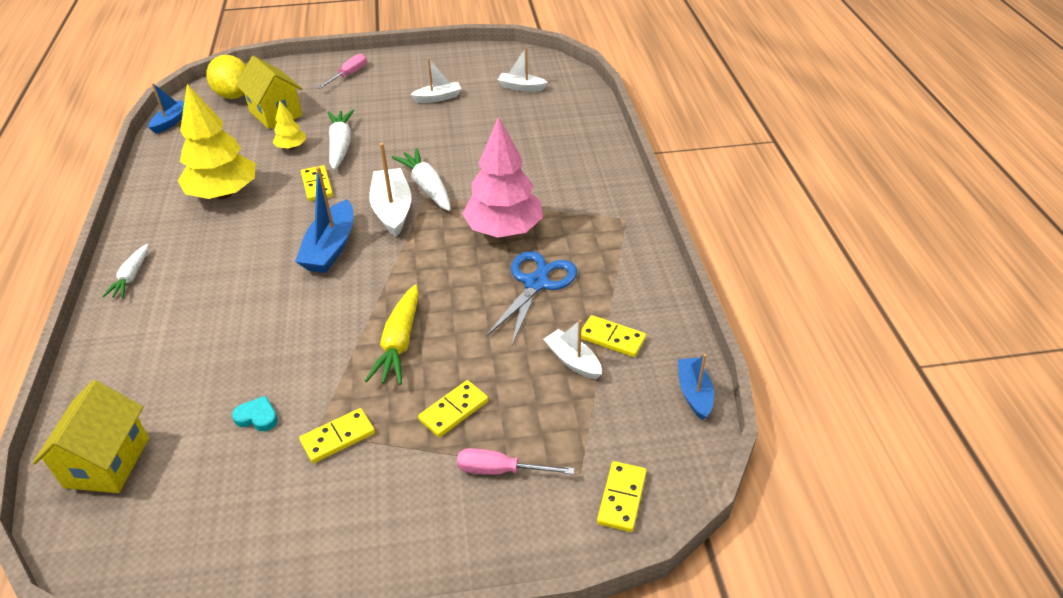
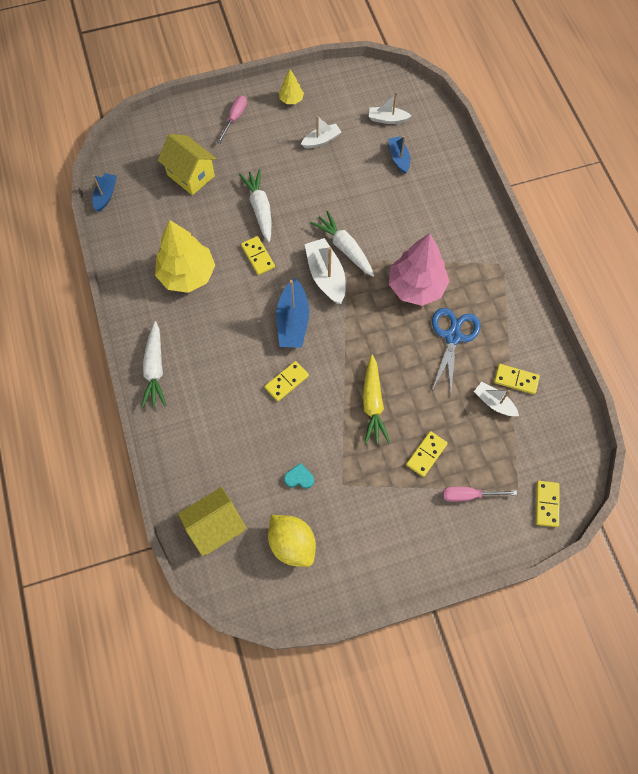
camera: 10 degrees left, 25 degrees up
yellow house [33,380,149,493] -> yellow house turned 60 degrees clockwise [178,487,247,556]
white carrot [102,244,148,298] -> white carrot [141,321,166,408], size x1.56
yellow lemon [207,55,246,99] -> yellow lemon moved to [268,515,316,567]
yellow tree [273,100,306,150] -> yellow tree moved to [279,70,304,104]
yellow domino [299,408,375,463] -> yellow domino moved to [265,361,309,401]
blue boat [678,354,714,420] -> blue boat moved to [388,136,410,174]

